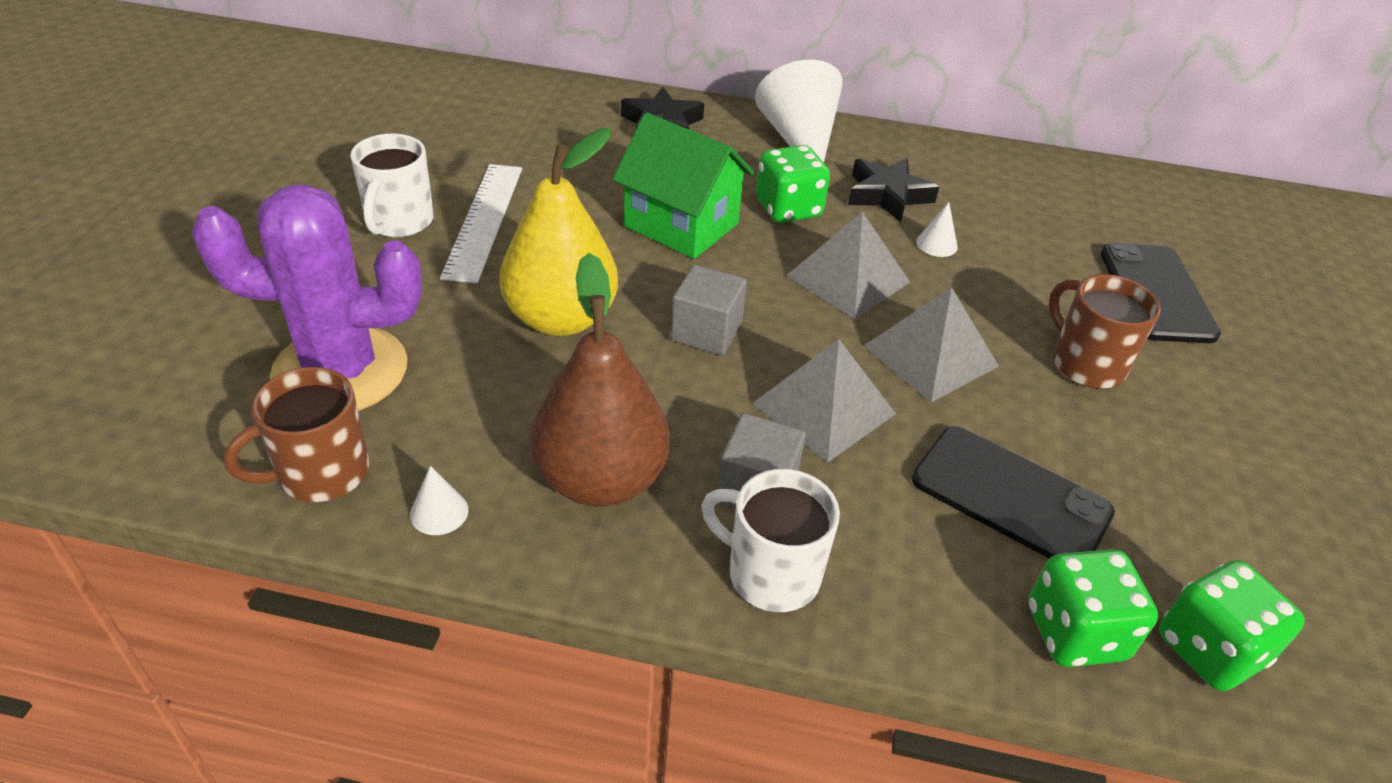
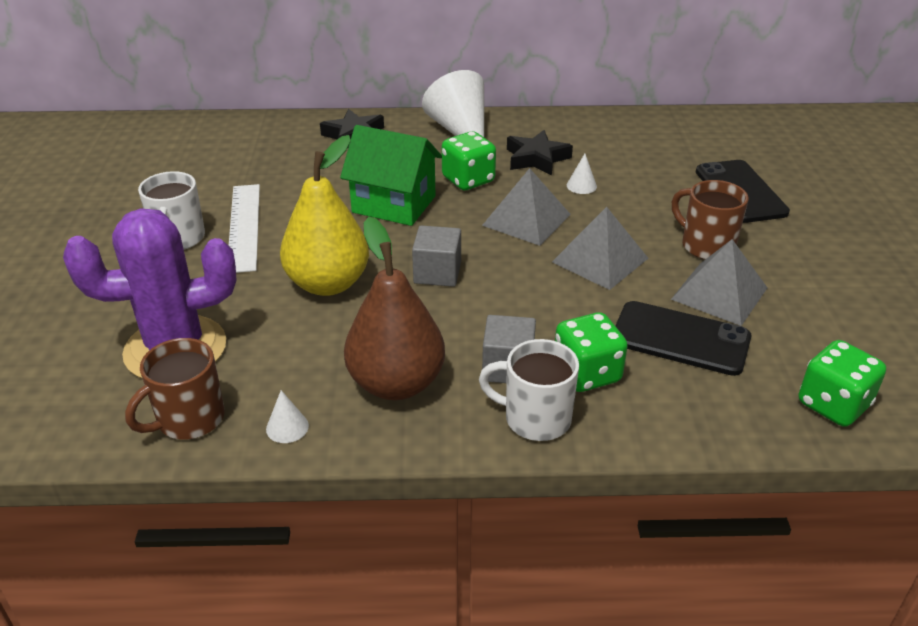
camera: 10 degrees left, 5 degrees down
grey pyramid [752,339,896,462] -> grey pyramid moved to [671,239,767,326]
green dice [1029,549,1158,667] -> green dice moved to [555,312,628,392]

